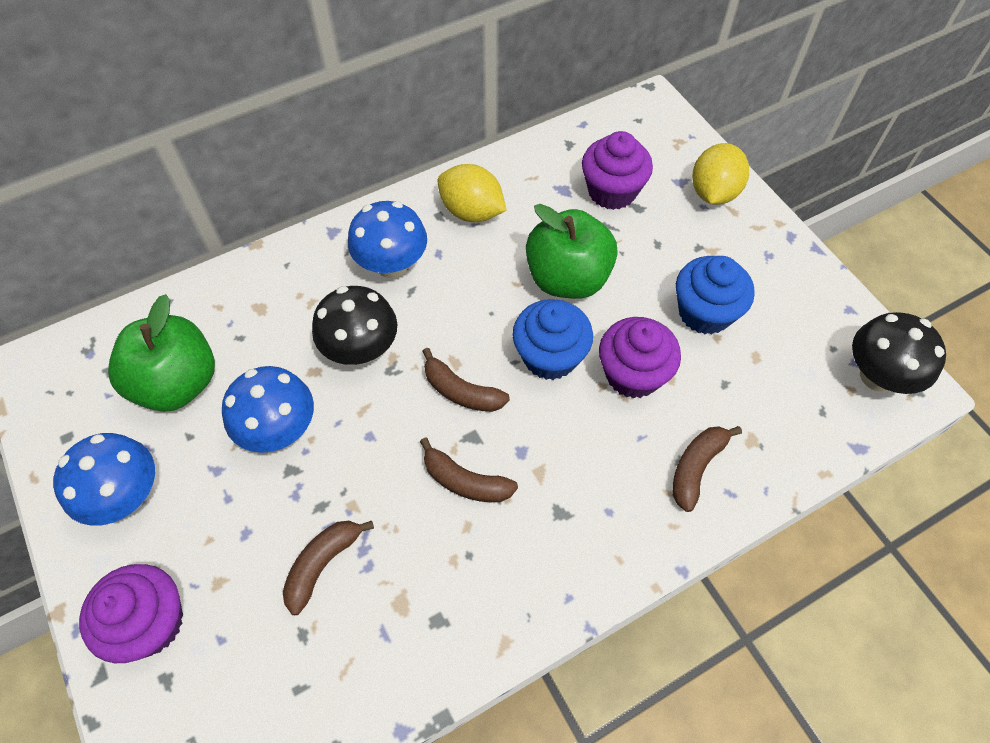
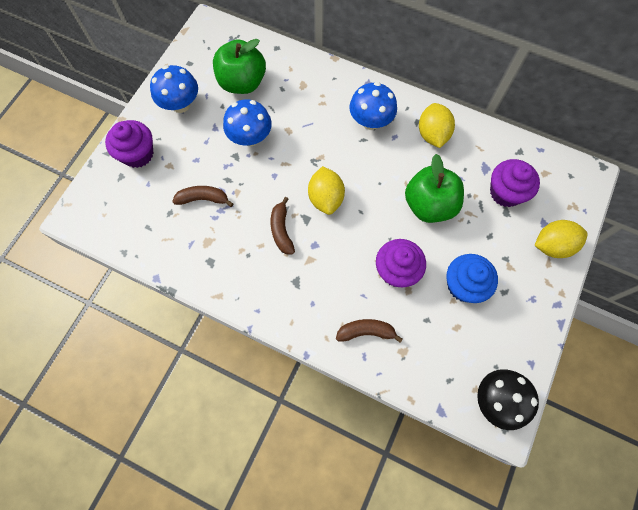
camera: 55 degrees right, 10 degrees up
black mushroom [312,286,397,365] -> none
brown banana [423,348,510,412] -> yellow lemon [308,166,345,215]
blue cupcake [512,299,593,380] -> none

